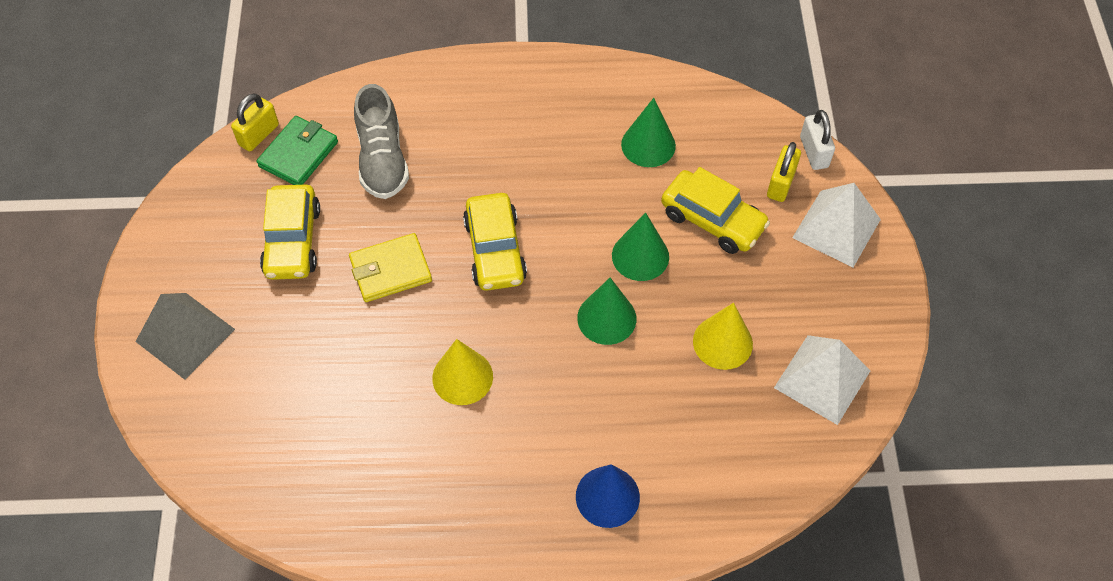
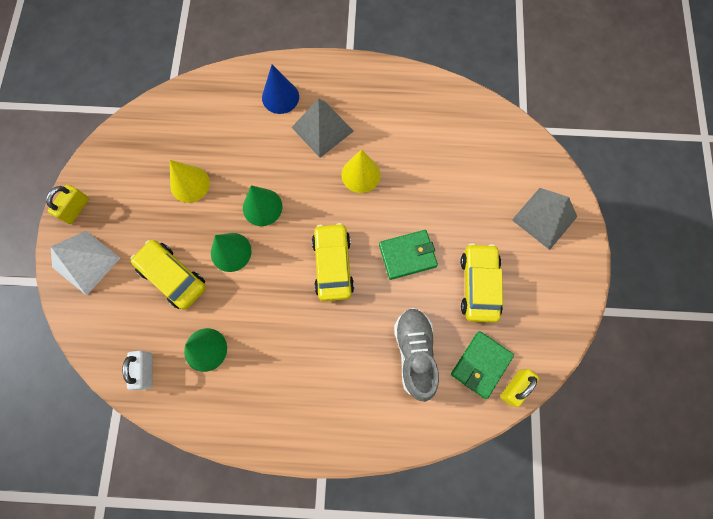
camera: 175 degrees left, 15 degrees up
yellow wallet [349,233,432,302] -> green wallet [379,230,438,280]
yellow padlock [767,142,801,202] -> yellow padlock moved to [46,184,89,224]
white pyramid [774,335,870,425] -> none
white padlock [800,110,835,170] -> white padlock moved to [122,351,152,390]
none -> grey pyramid [291,98,354,158]

